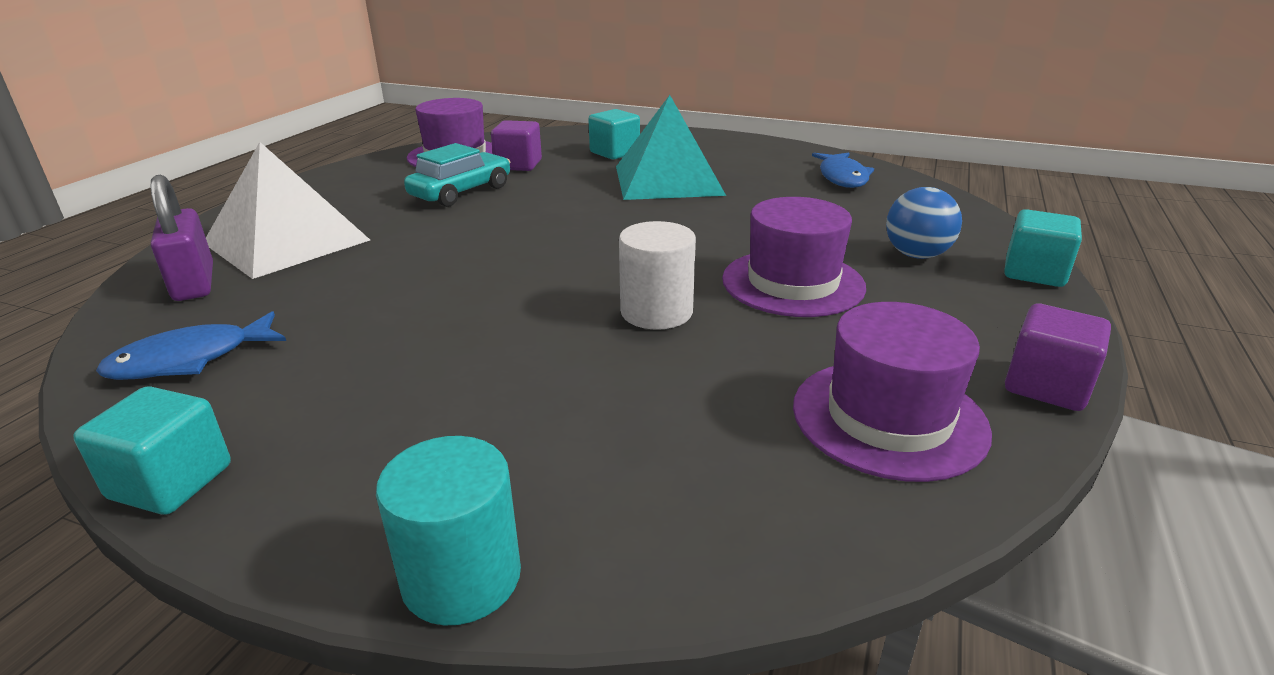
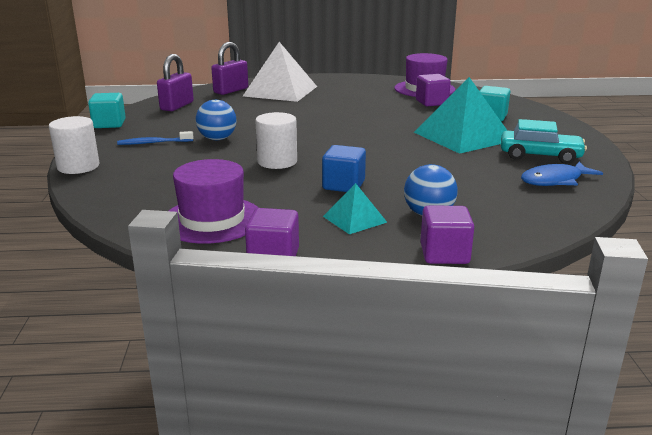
camera: 65 degrees right, 5 degrees down
blue fish [96,311,286,380] -> purple padlock [157,54,194,111]
turquoise cylinder [376,436,521,625] -> white cylinder [49,116,99,174]
turquoise car [404,143,510,207] -> turquoise car moved to [501,119,587,164]
purple hat [722,197,866,317] -> blue cube [322,145,366,192]
turquoise cube [1004,209,1082,287] -> purple cube [421,205,474,264]
none -> blue toothbrush [117,131,194,145]
none -> blue ball [196,100,237,140]
none -> turquoise pyramid [323,183,387,234]

